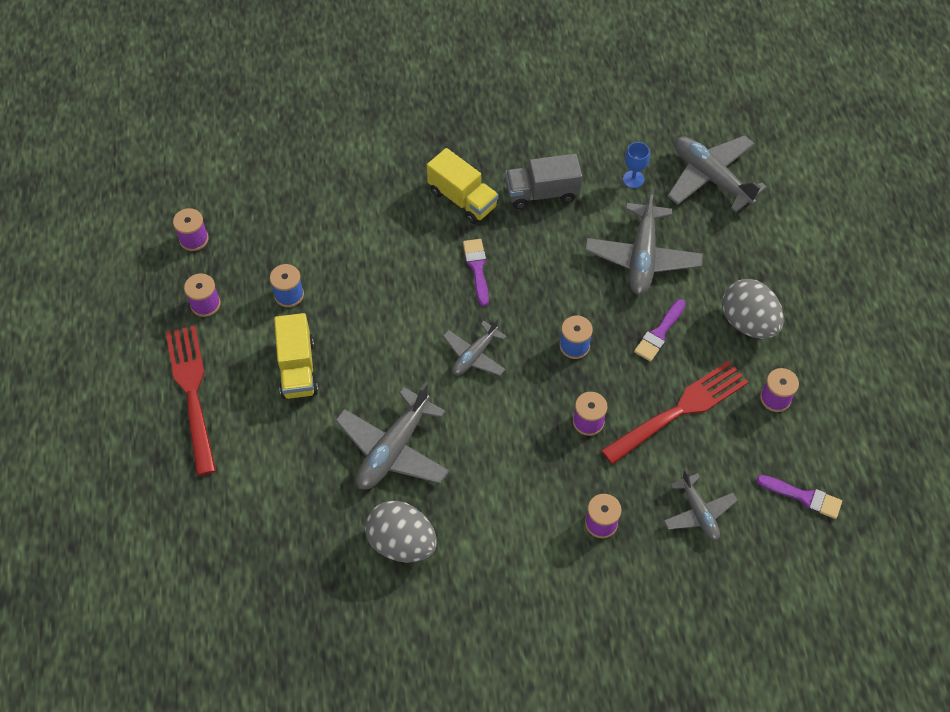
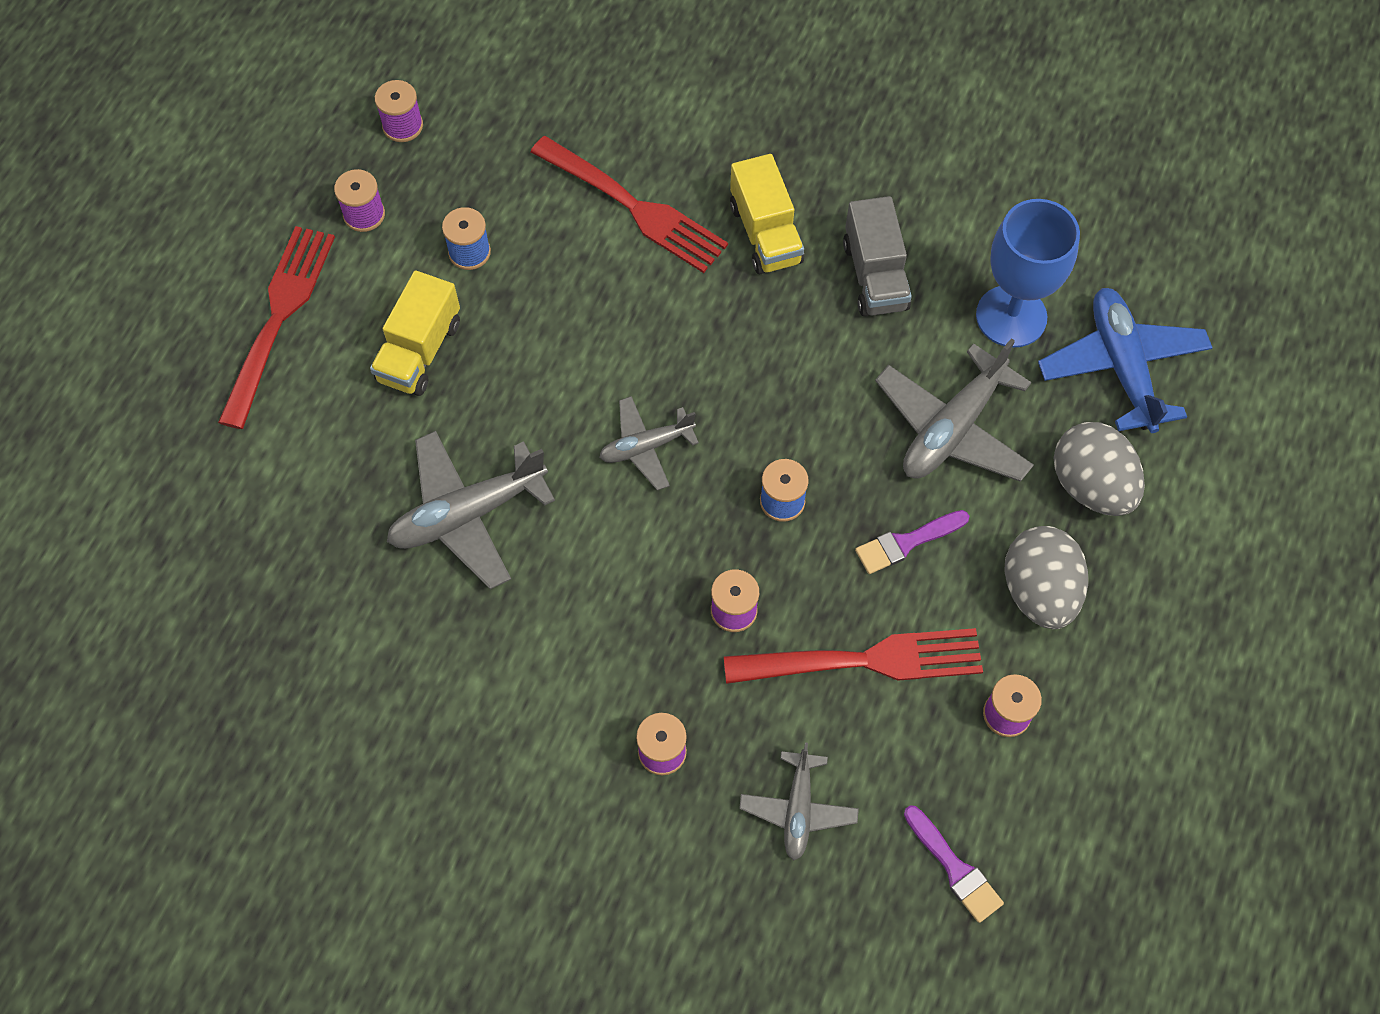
camera: 30 degrees right, 5 degrees up
grey egg [365,501,437,563] -> grey egg moved to [1054,422,1145,516]
purple brush [463,239,489,306] -> none
grey truck [506,154,582,209] -> grey truck turned 120 degrees counterclockwise [843,196,912,316]
blue goblet [623,142,650,188] -> blue goblet [976,199,1080,348], size x2.16
grey plane [667,135,767,213] -> blue plane [1038,288,1213,433]
none -> red fork [530,136,728,273]

